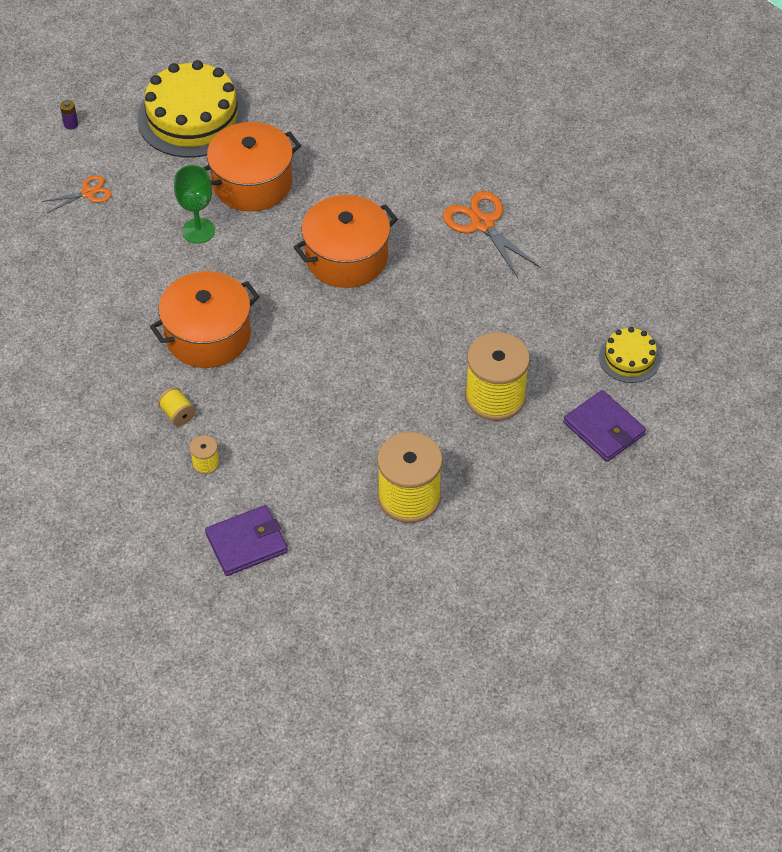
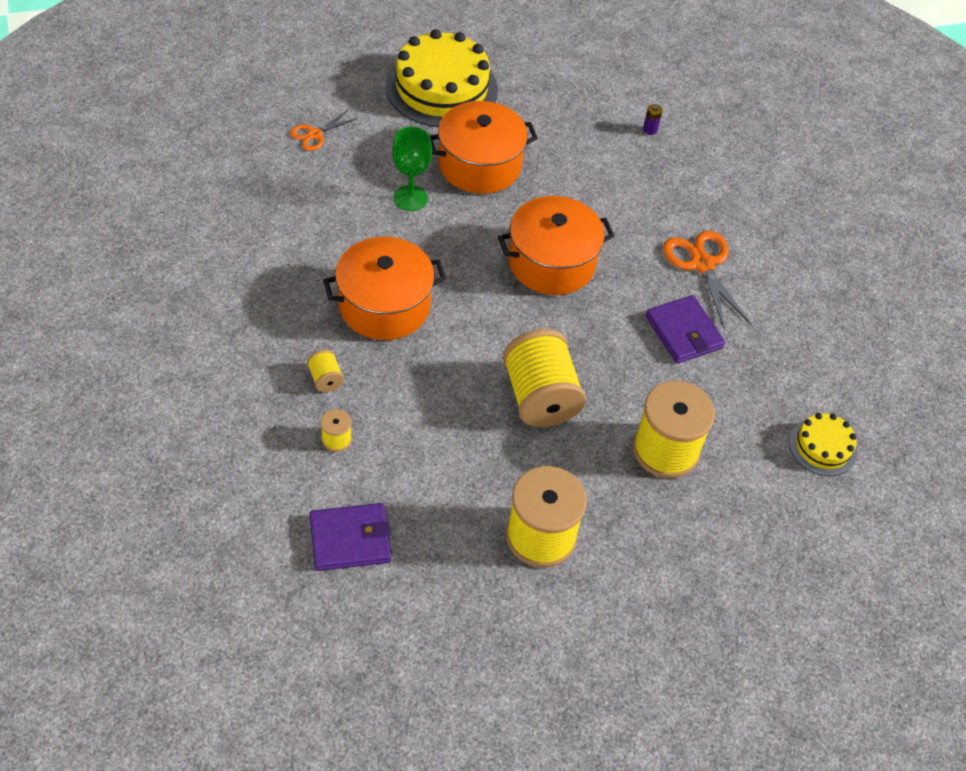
camera: 10 degrees right, 0 degrees up
orange scissors [42,175,112,213] -> orange scissors turned 150 degrees clockwise [290,110,358,151]
purple battery [60,100,78,129] -> purple battery moved to [643,104,663,135]
purple wallet [564,390,646,462] -> purple wallet moved to [646,295,725,364]
none -> yellow spool [503,329,586,427]

